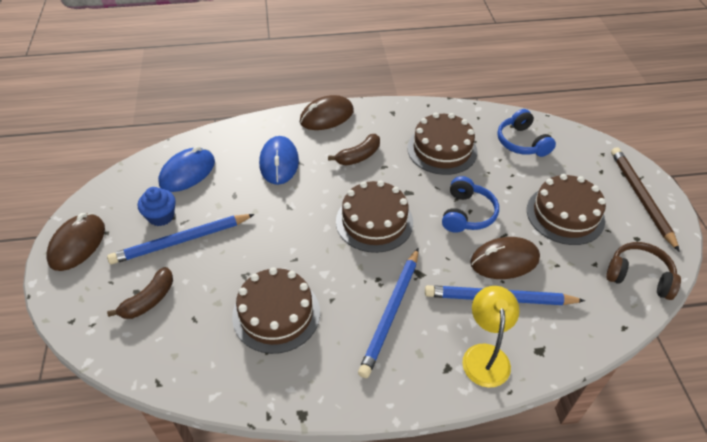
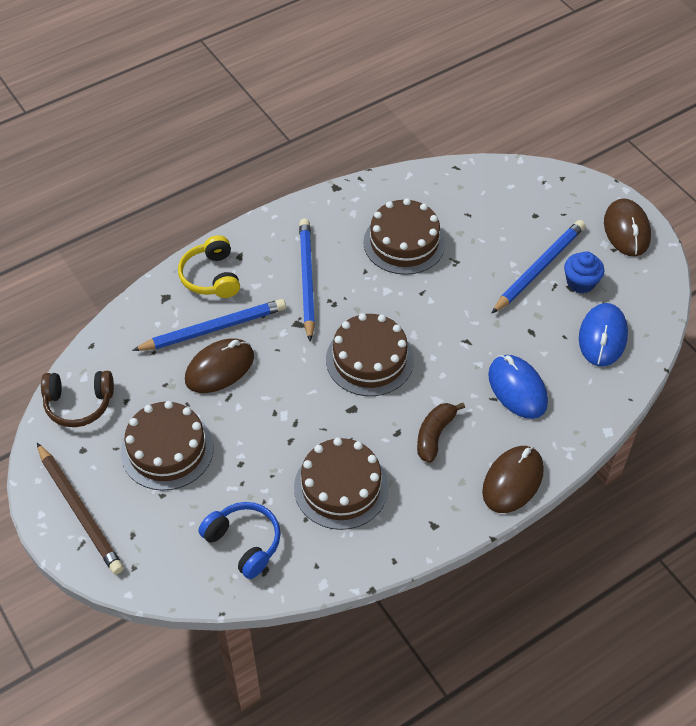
camera: 155 degrees right, 5 degrees up
brown banana [107,267,173,319] -> none
blue headphones [442,176,499,233] -> none
yellow lamp [462,286,520,388] -> yellow headphones [178,235,240,298]

